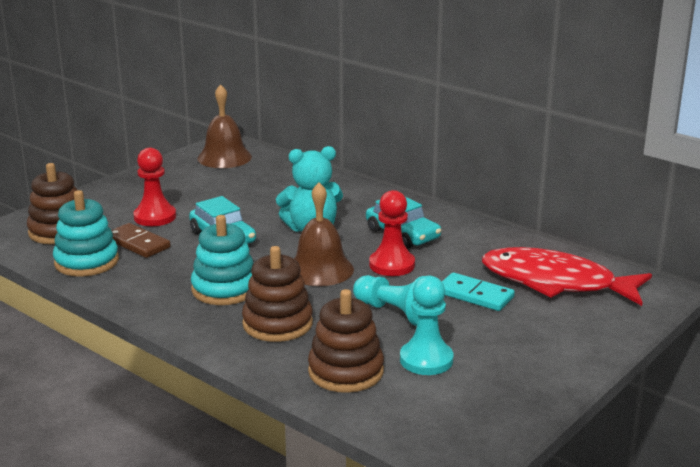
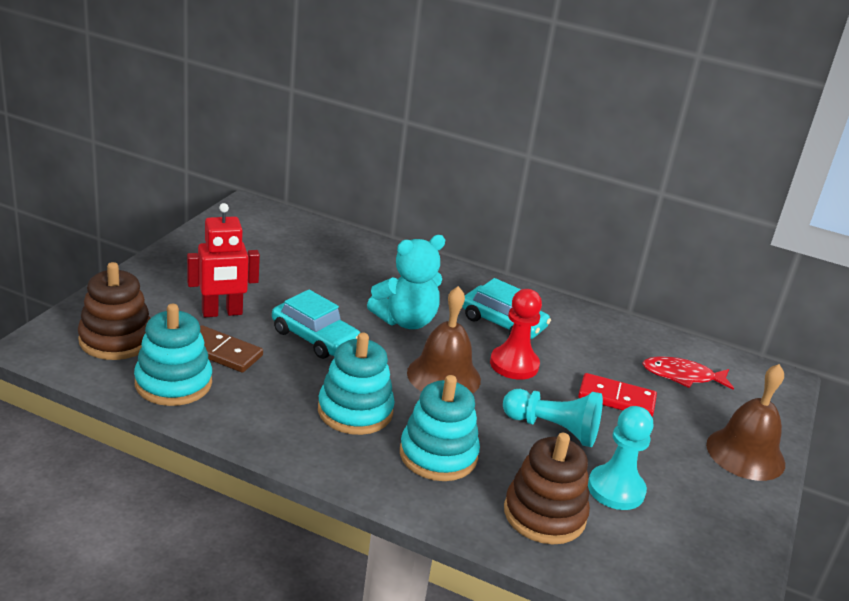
camera: 20 degrees left, 5 degrees up
red pawn [133,148,176,226] -> red robot [187,203,260,317]
brown bell [197,84,252,168] -> brown bell moved to [706,364,785,481]
brown stacking toy [242,246,313,342] -> turquoise stacking toy [400,375,480,481]
turquoise domino [442,273,515,311] -> red domino [578,373,657,416]
red fish [482,247,652,306] -> red fish [642,356,734,390], size x0.53

